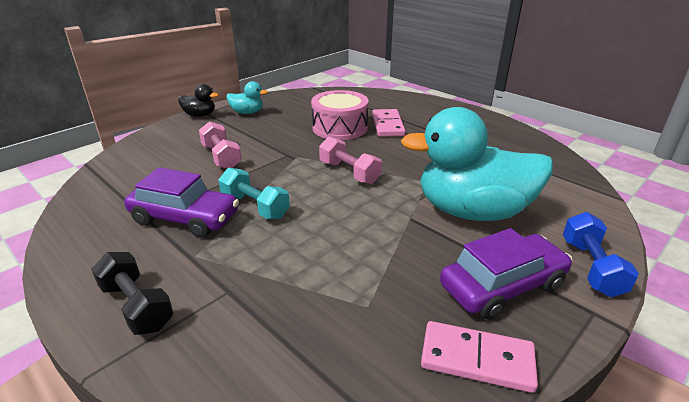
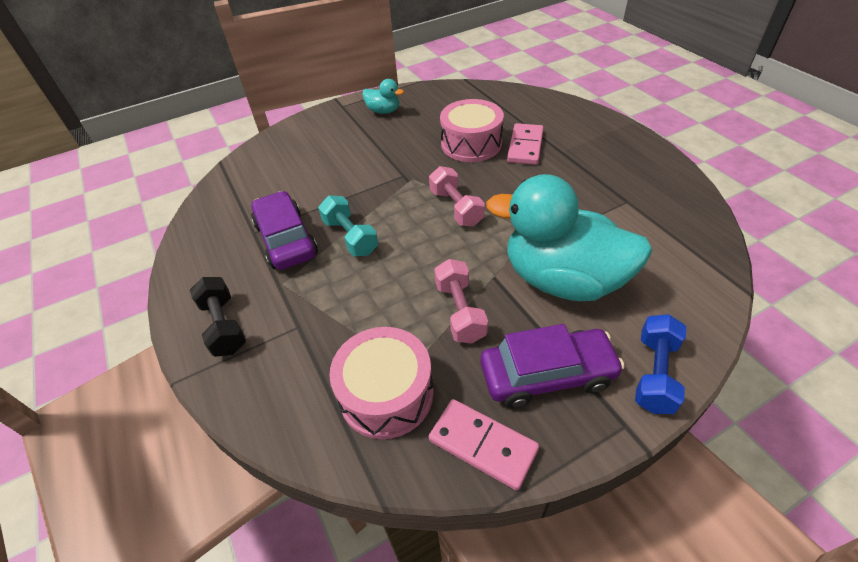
camera: 20 degrees right, 15 degrees up
purple car [124,167,239,238] -> purple car turned 150 degrees counterclockwise [251,191,318,270]
black duck [178,84,219,117] -> none
pink dumbbell [199,121,242,169] -> pink dumbbell moved to [434,259,488,344]
none -> pink drum [329,327,434,439]

